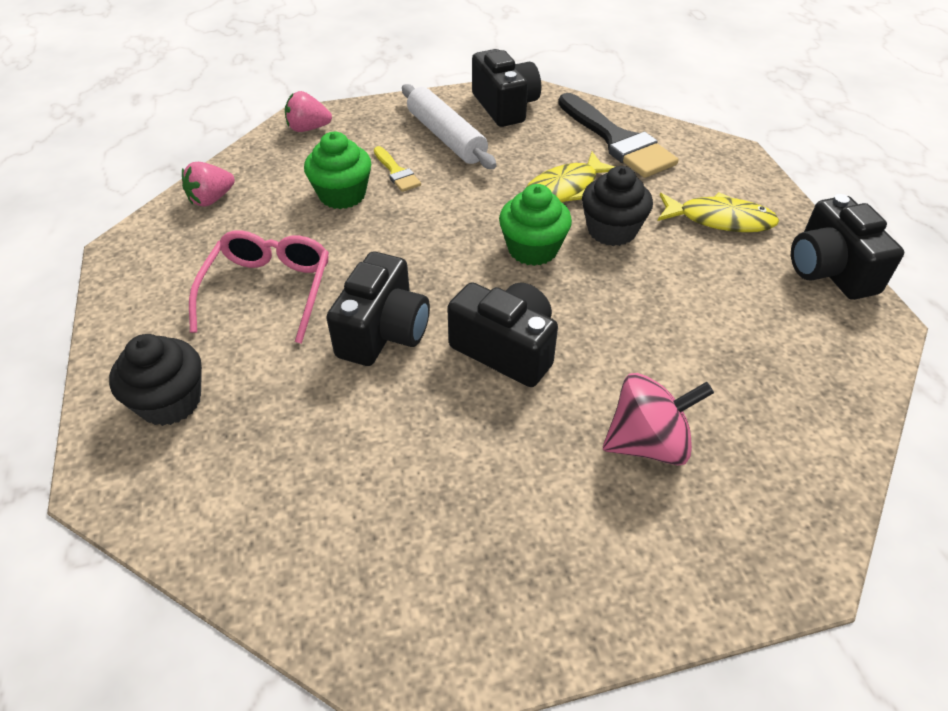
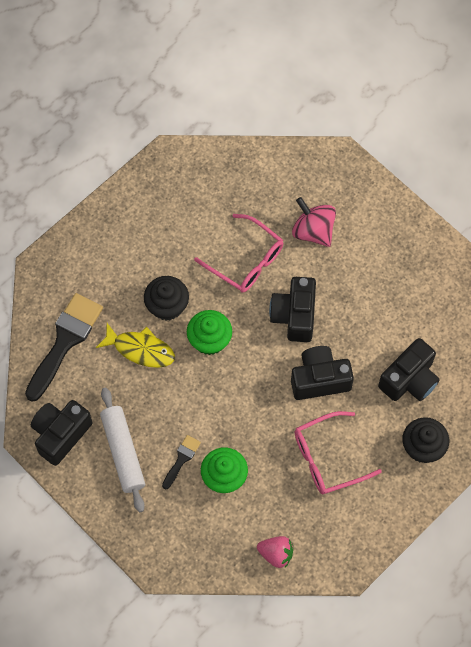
camera: 120 degrees left, 20 degrees up
pink strawberry [285,91,332,132] -> none
yellow brush [374,146,421,192] -> black brush [162,435,201,489]
white rolling pin [402,84,496,169] -> white rolling pin turned 45 degrees counterclockwise [100,388,145,512]
yellow fish [657,192,779,232] -> none
black camera [791,194,904,300] -> black camera moved to [378,338,440,401]
none -> pink glasses [194,214,283,293]

